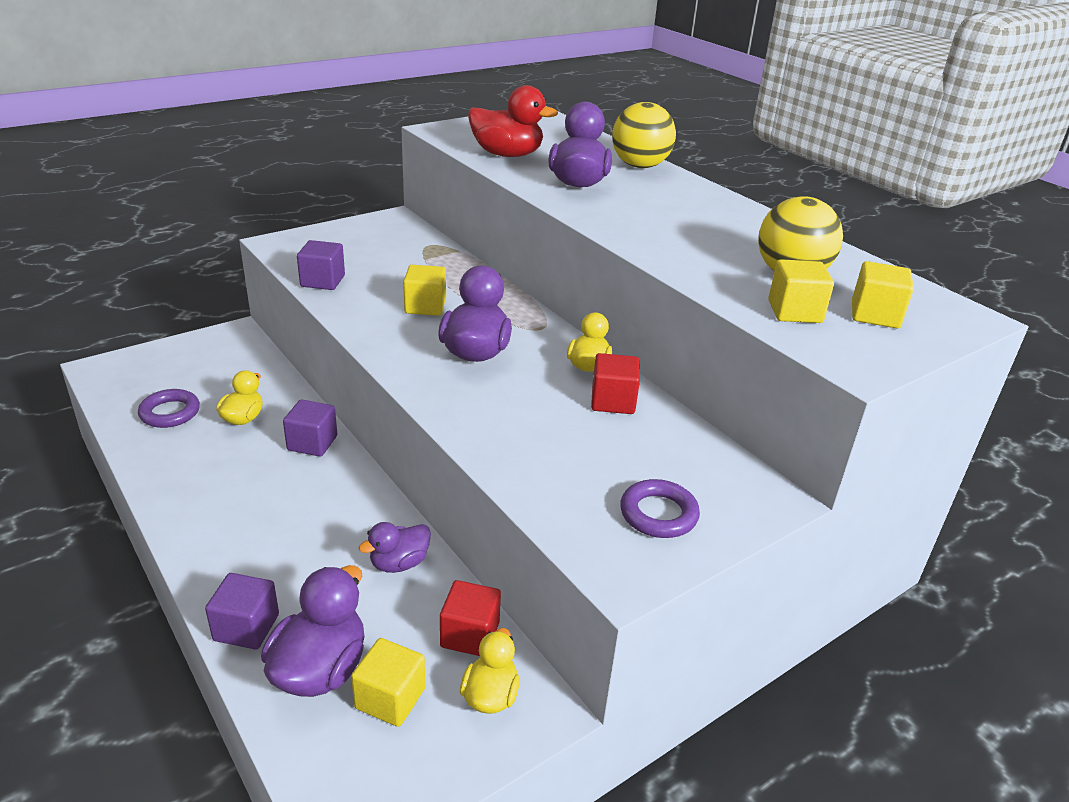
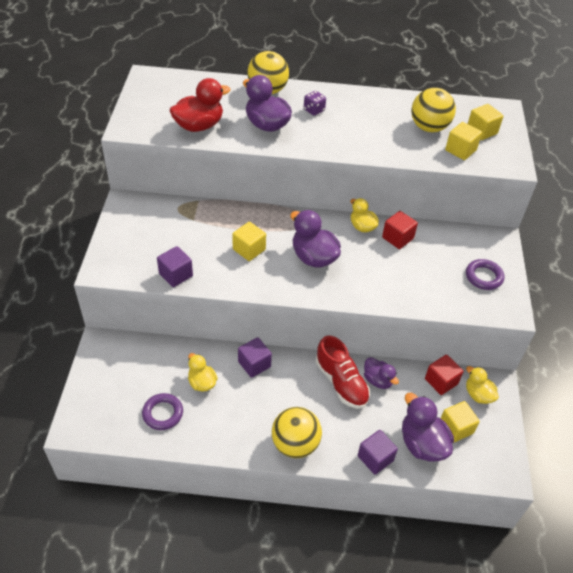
camera: 50 degrees left, 15 degrees up
purple duck [359,522,431,573] -> purple duck turned 45 degrees counterclockwise [364,357,399,389]
none -> yellow ball [272,407,322,458]
none -> purple dice [304,91,326,116]
none -> red shoe [316,335,370,409]

